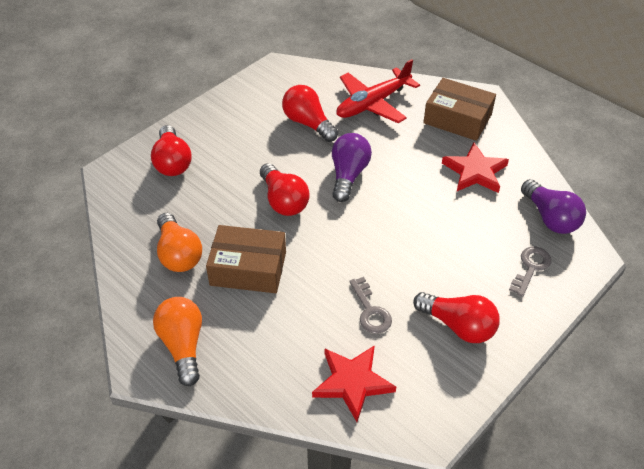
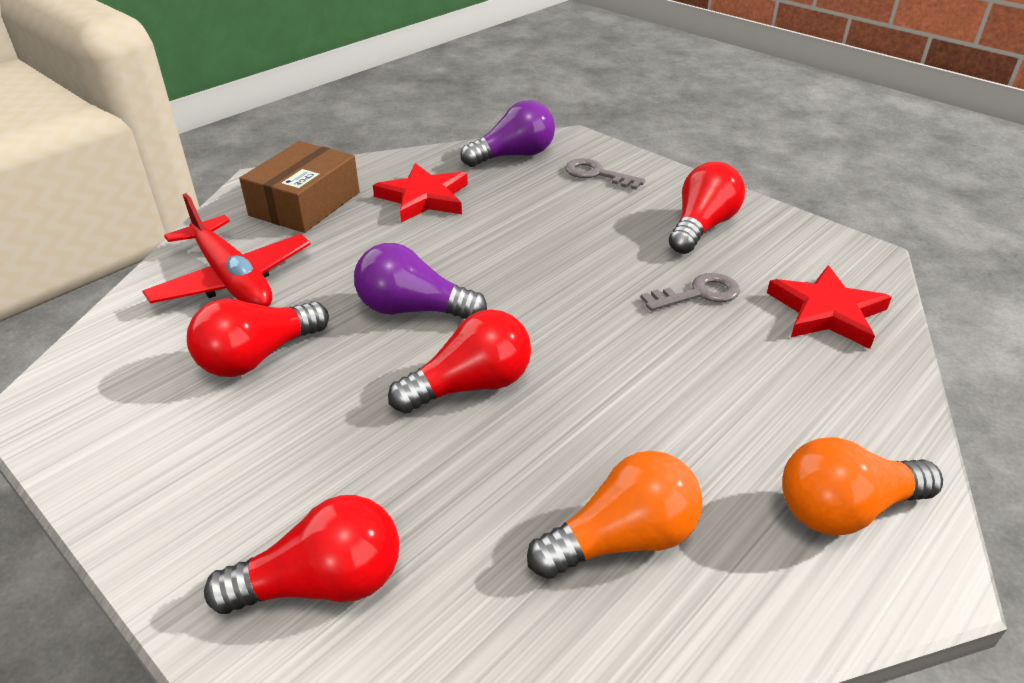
camera: 90 degrees left, 10 degrees down
brown box [206,225,286,293] -> none

